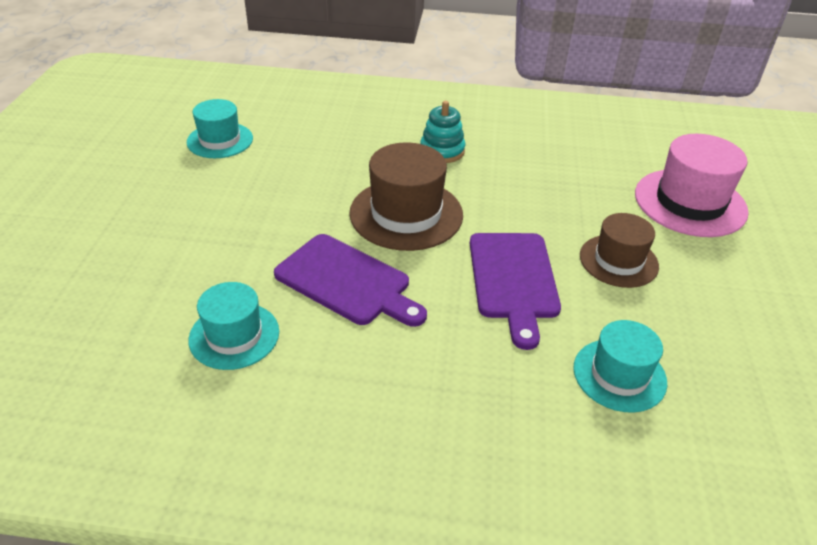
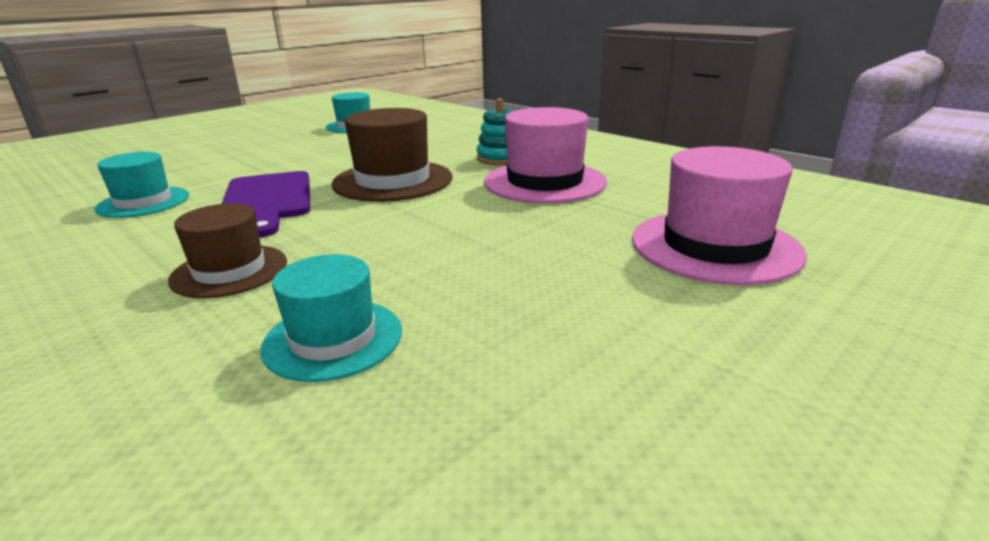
camera: 40 degrees right, 15 degrees down
purple cutting board [470,233,561,350] -> none
brown hat [580,213,659,288] -> brown hat moved to [168,203,287,298]
none -> pink hat [484,107,607,203]

